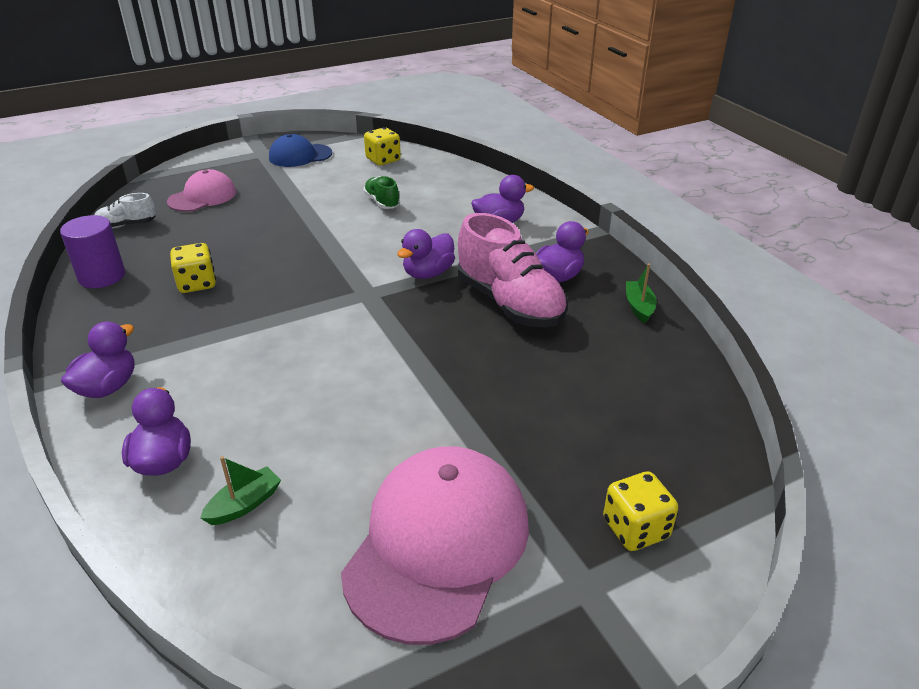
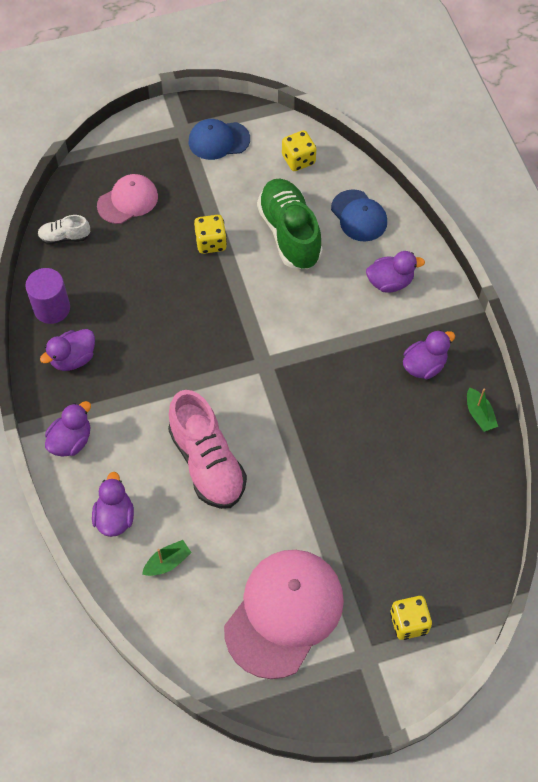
camera: 10 degrees right, 25 degrees up
yellow dice [170,243,216,293] -> yellow dice moved to [194,215,227,254]
green shoe [363,176,400,209] -> green shoe [257,179,323,269], size x2.06
purple duck [397,229,455,279] -> purple duck moved to [40,329,95,371]
pink shoe [458,213,568,328] -> pink shoe moved to [168,390,247,509]
green boat [626,264,657,323] -> green boat turned 150 degrees clockwise [467,387,498,432]
none -> blue cap [331,189,387,242]

